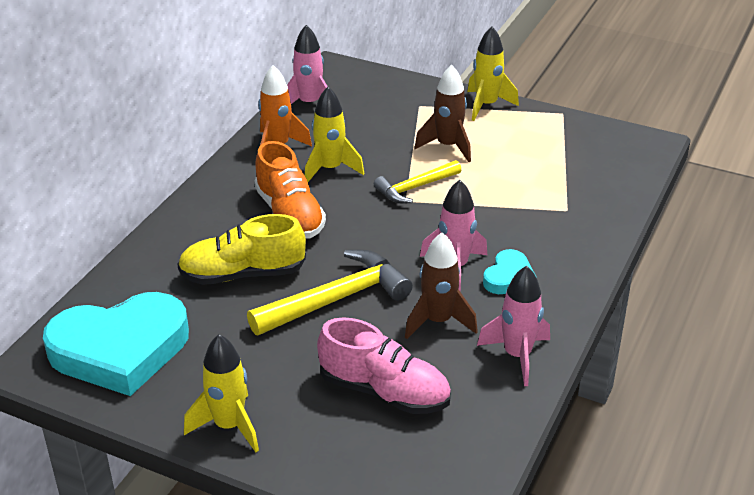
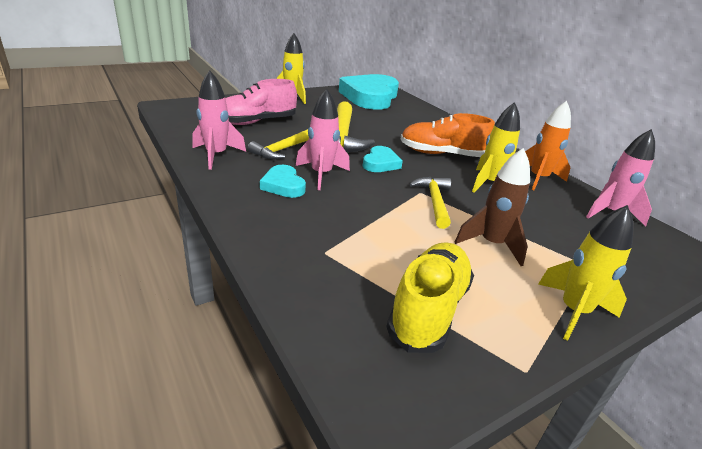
camera: 120 degrees right, 5 degrees down
yellow shoe [177,214,306,285] -> yellow shoe moved to [386,242,474,353]
brown rocket [405,232,478,339] -> yellow hammer [248,129,309,159]
none -> turquoise heart [363,146,403,172]

